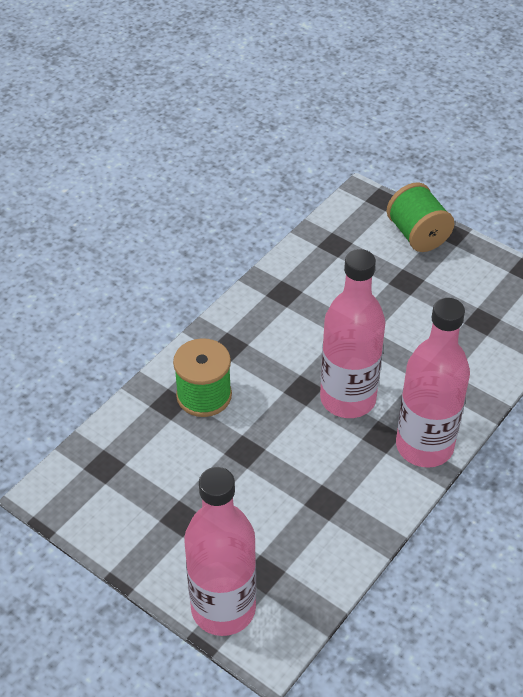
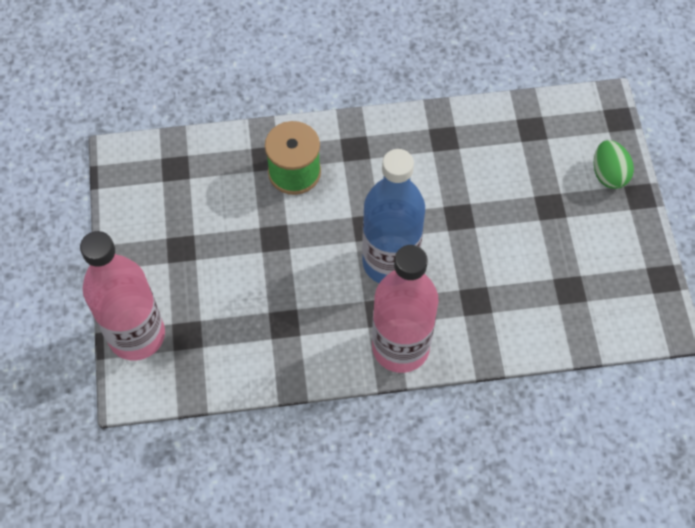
camera: 45 degrees right, 15 degrees up
pink bottle [320,249,386,418] -> blue bottle [362,149,425,283]
green spool [387,182,455,252] -> green egg [594,140,634,189]

